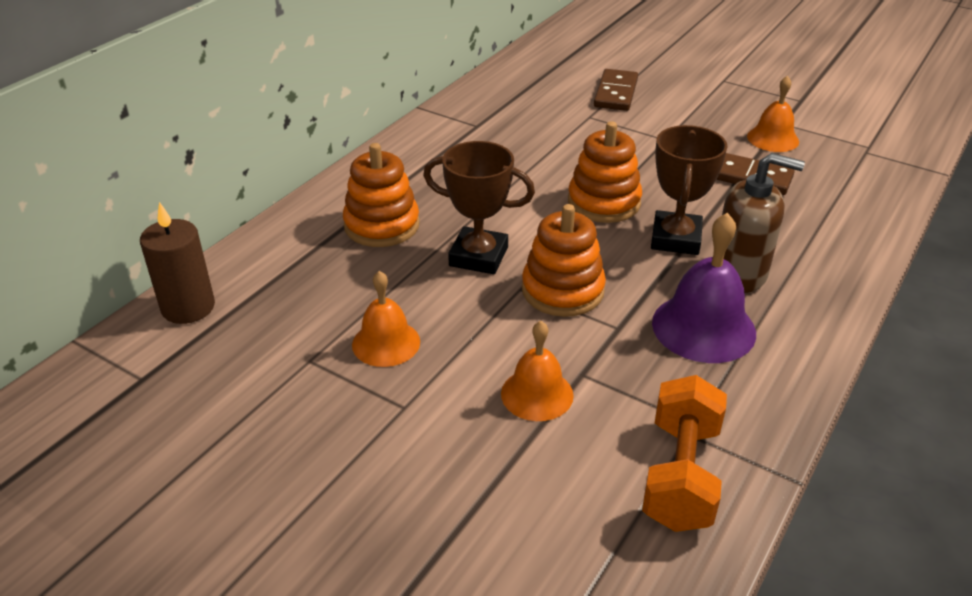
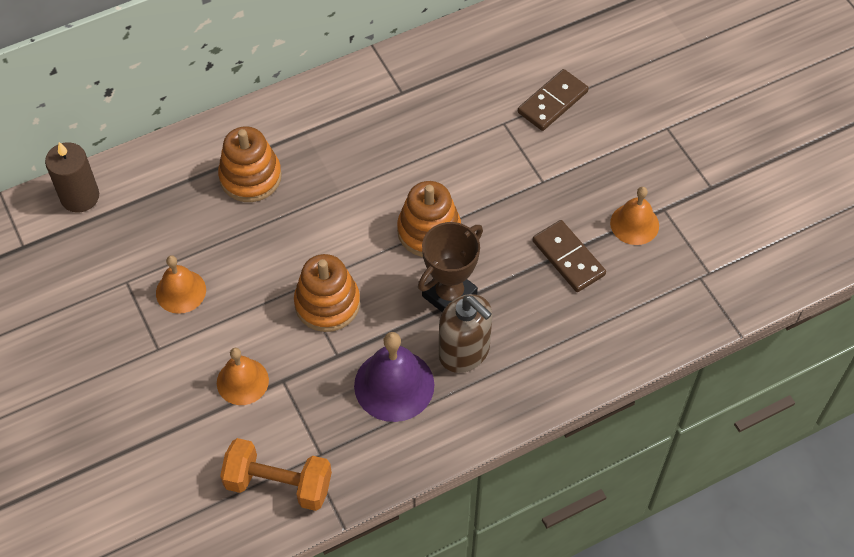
camera: 30 degrees right, 20 degrees up
brown trophy [423,141,535,274] -> none
orange dumbbell [642,375,727,532] -> orange dumbbell turned 60 degrees clockwise [220,438,332,511]

